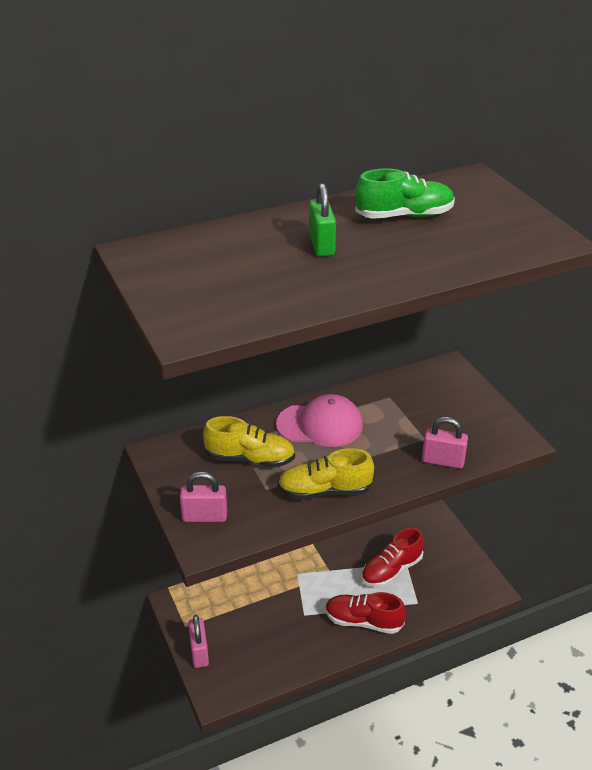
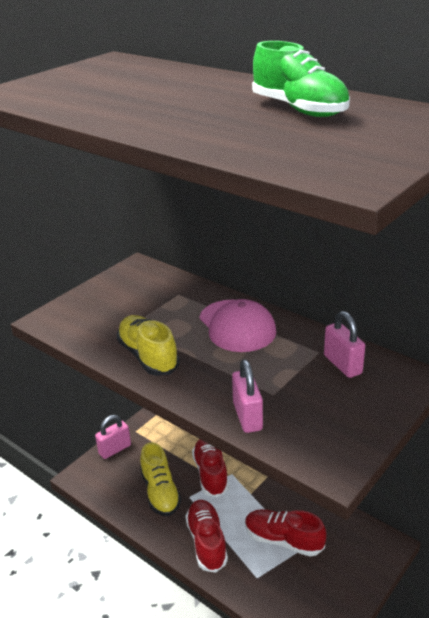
camera: 65 degrees right, 5 degrees down
pink padlock [180,472,227,522] -> pink padlock moved to [324,311,365,378]
yellow shoe [203,416,295,468] -> yellow shoe moved to [140,442,181,516]
green padlock [309,183,336,257] -> none
none -> red shoe [192,439,229,497]

